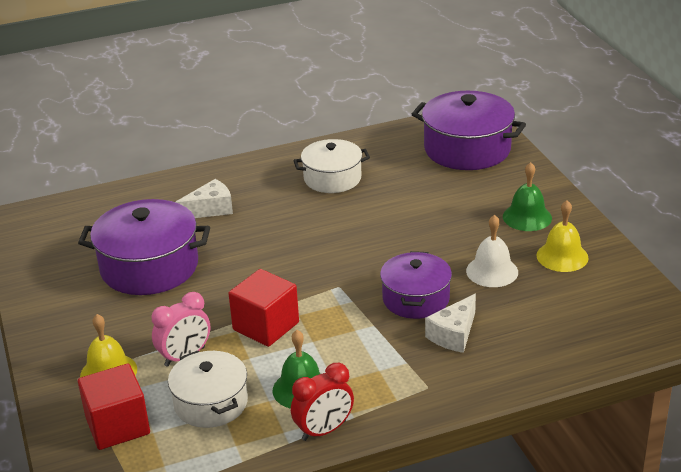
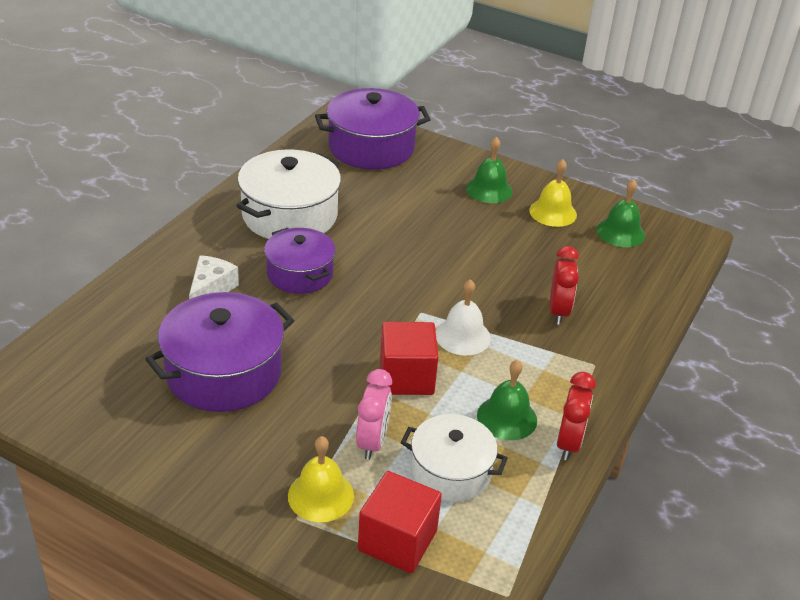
camera: 45 degrees left, 5 degrees up
white pot [293,139,370,193] -> white pot [237,149,341,239], size x1.54
purple pot [380,251,452,319] -> purple pot moved to [264,228,336,294]
white cheese [425,294,476,353] -> red clock [549,246,579,325]
white bell [466,215,518,287] -> white bell moved to [436,279,491,355]
none -> green bell [597,179,645,247]

